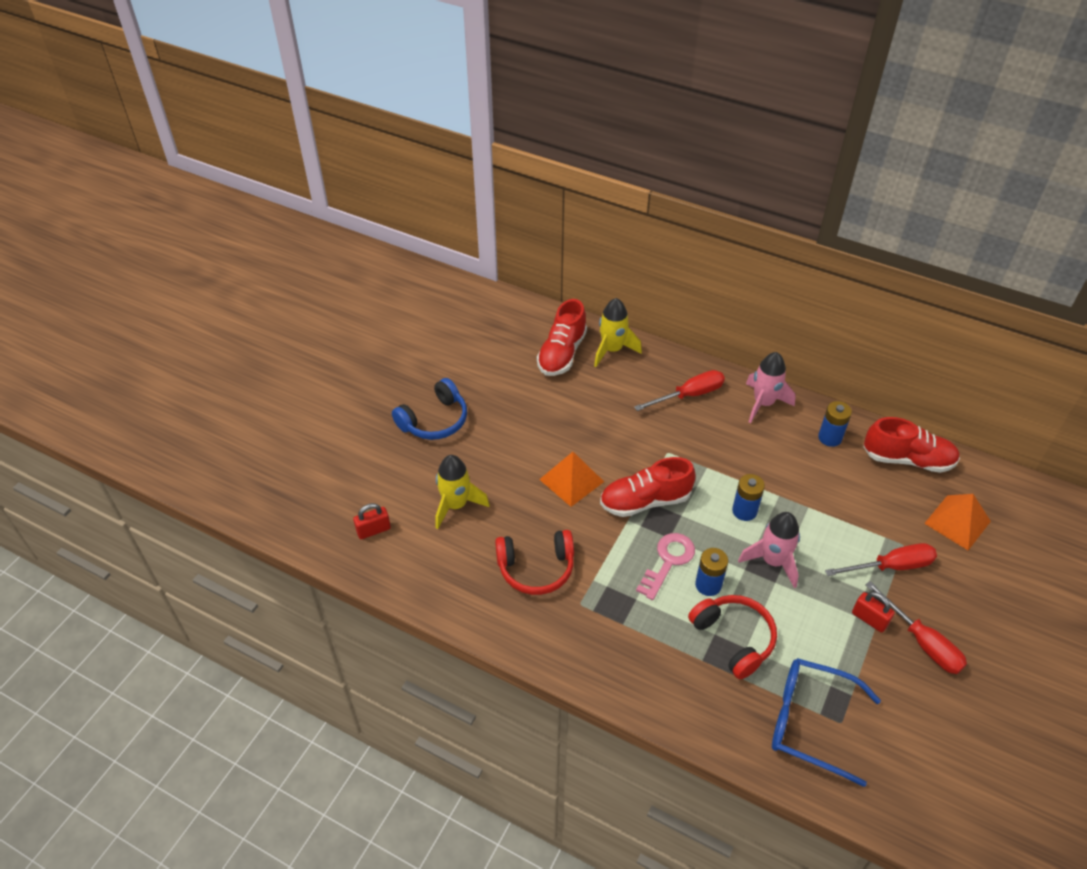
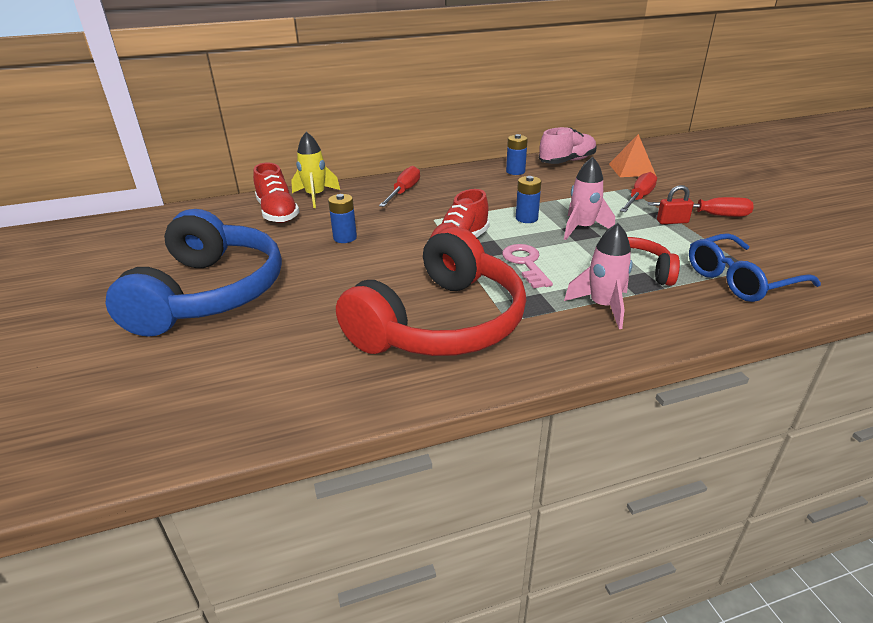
camera: 45 degrees left, 15 degrees down
red padlock [353,503,391,539] -> none
blue headphones [392,378,467,440] -> blue headphones [106,209,282,337], size x1.91
yellow rocket [435,455,490,529] -> none
red headphones [495,530,574,595] -> red headphones [336,227,526,356], size x1.91
orange pyramid [539,452,604,507] -> none
blue battery [695,548,728,596] -> blue battery moved to [328,194,357,243]
pink rocket [746,352,796,423] -> pink rocket moved to [564,223,633,329]
red shoe [863,417,960,473] -> pink shoe [539,127,597,164]

